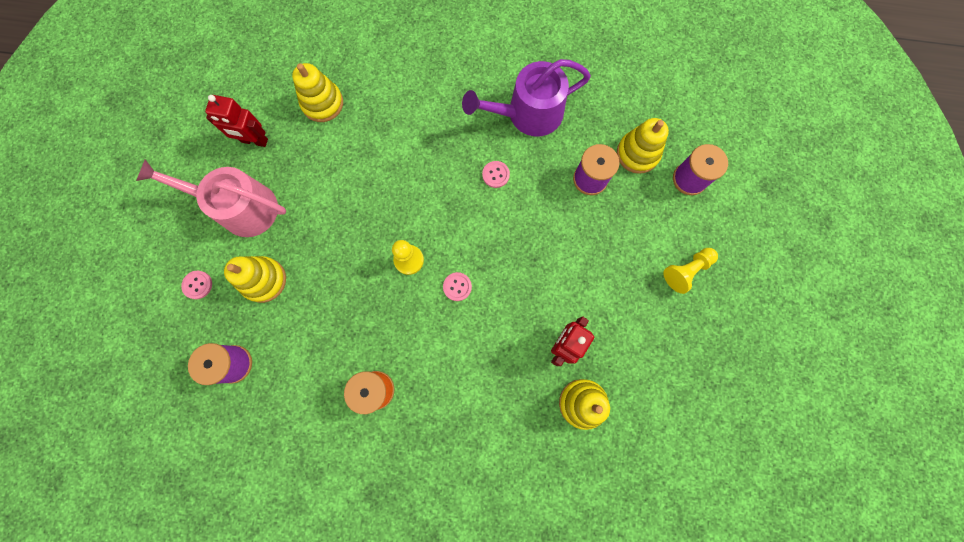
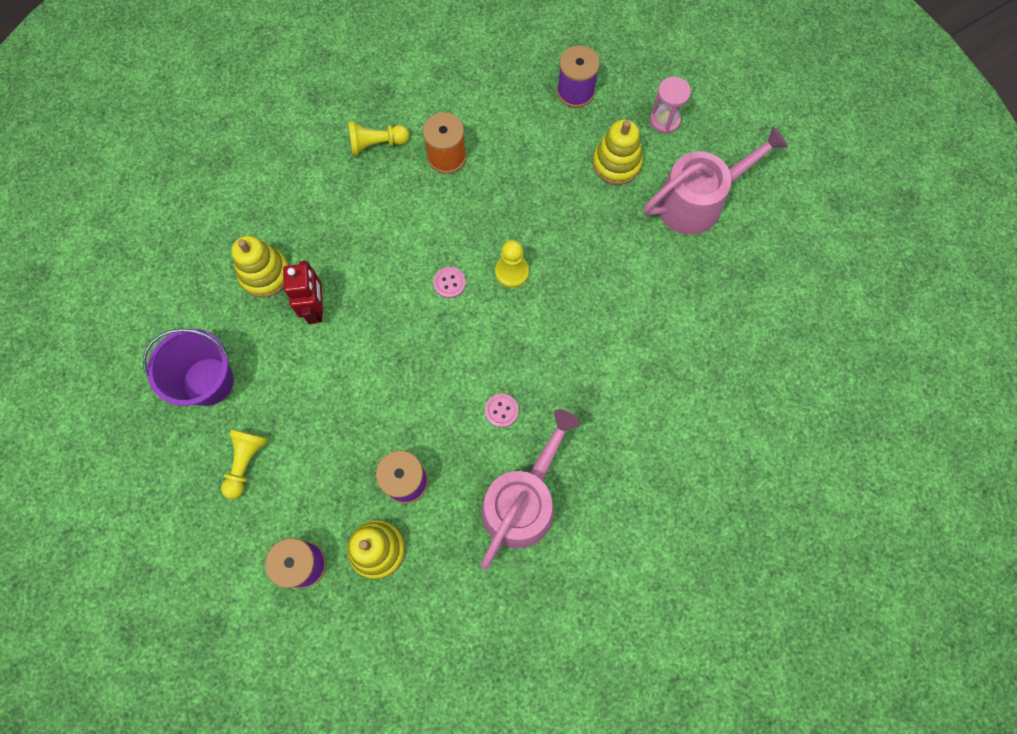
camera: 140 degrees right, 5 degrees down
pink button [181,271,212,299] -> pink hourglass [650,77,691,134]
red robot [205,95,268,147] -> none
yellow stacking toy [292,63,343,122] -> none
purple watering can [462,59,591,136] -> pink watering can [481,409,580,569]
none -> purple bucket [143,328,234,406]
none -> yellow pawn [348,121,409,156]

